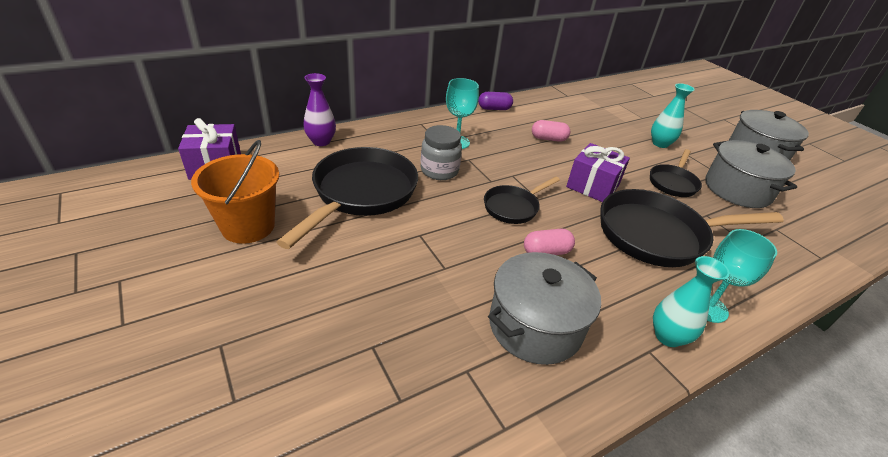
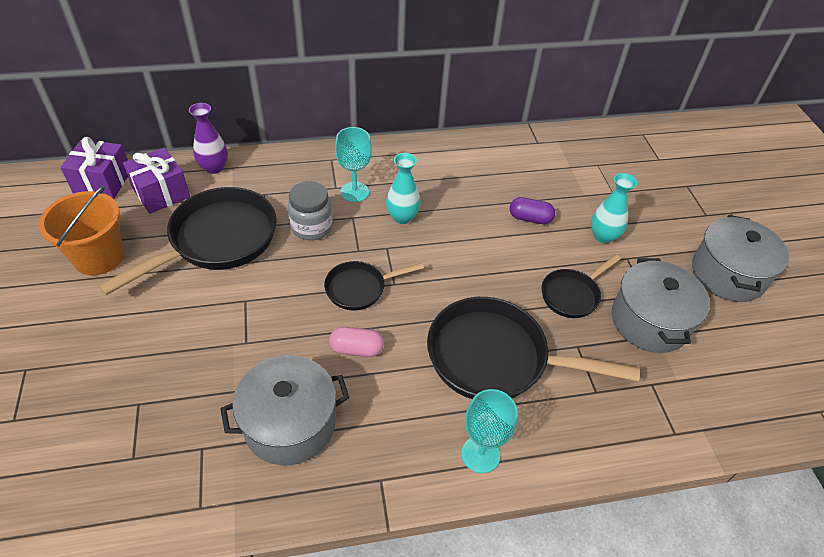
camera: 20 degrees right, 10 degrees up
purple capsule [478,92,513,110] -> purple capsule moved to [510,197,555,224]
pink capsule [532,120,570,142] -> none
purple gift [566,143,630,202] -> purple gift moved to [123,147,190,214]
turquoise vase [653,256,730,347] -> turquoise vase moved to [386,153,421,224]

